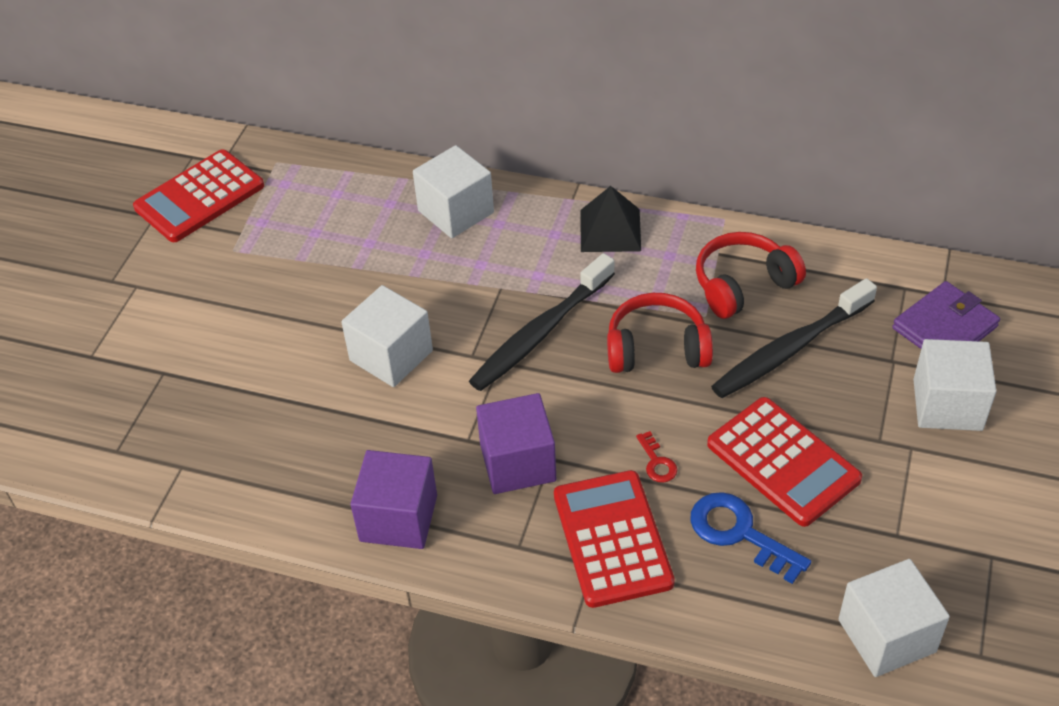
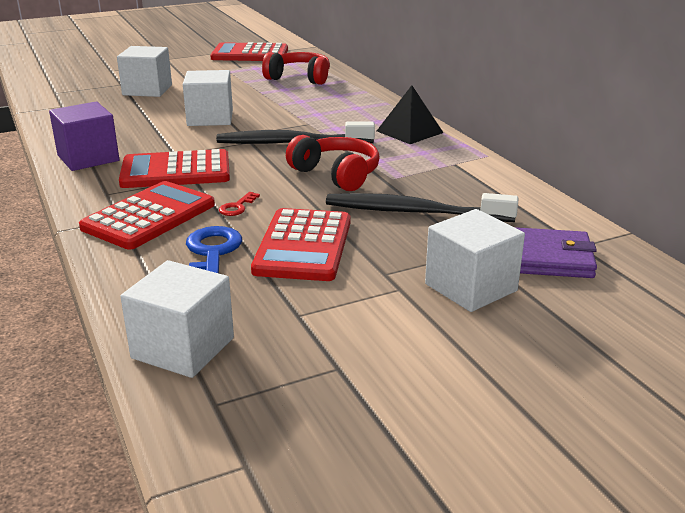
camera: 45 degrees right, 20 degrees down
white cube [413,145,494,238] -> white cube moved to [117,46,172,97]
purple cube [476,393,556,494] -> red calculator [119,149,230,188]
red headphones [696,232,806,319] -> red headphones moved to [262,52,330,85]

